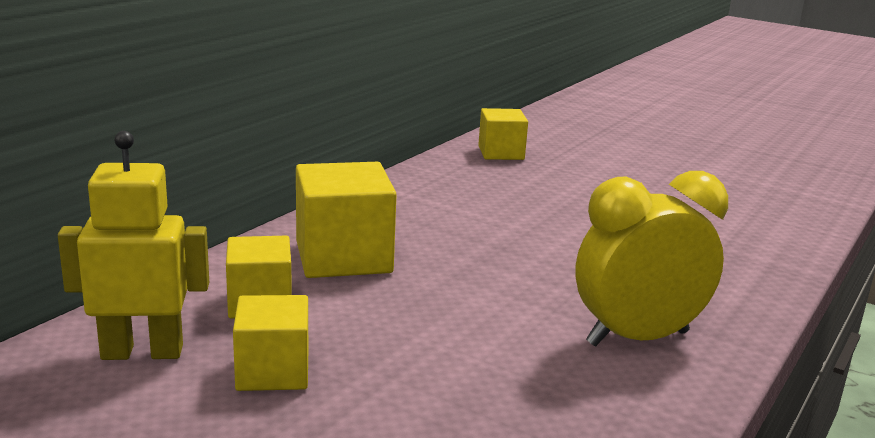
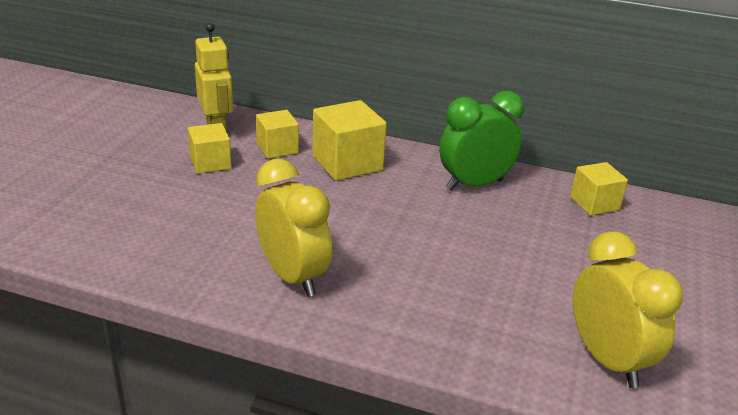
camera: 75 degrees right, 10 degrees up
none -> green clock [439,91,524,191]
none -> yellow clock [573,231,683,388]

